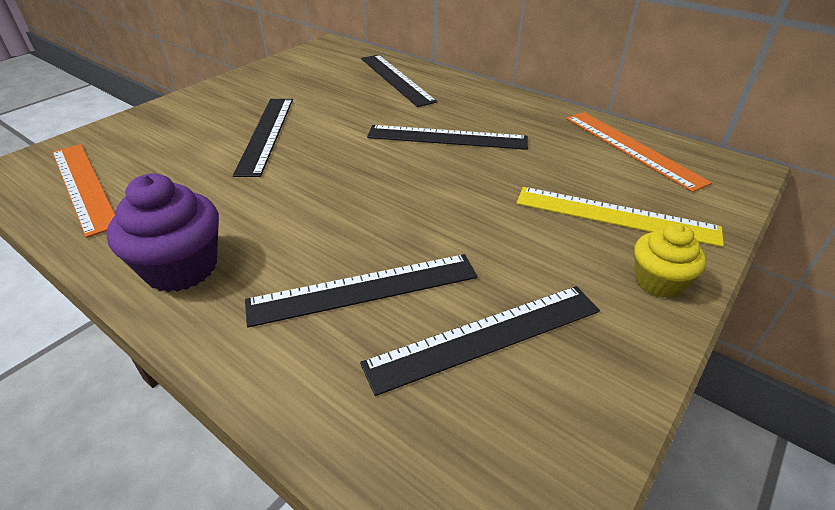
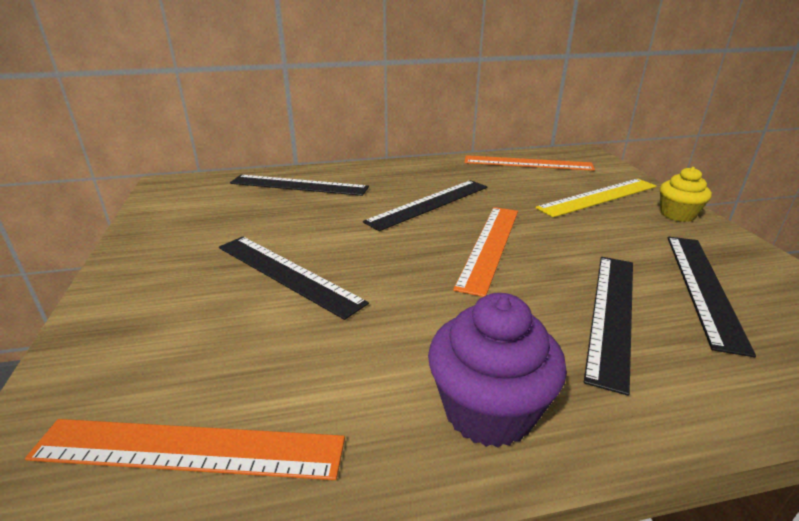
camera: 50 degrees left, 10 degrees down
none -> orange ruler [453,207,518,297]

